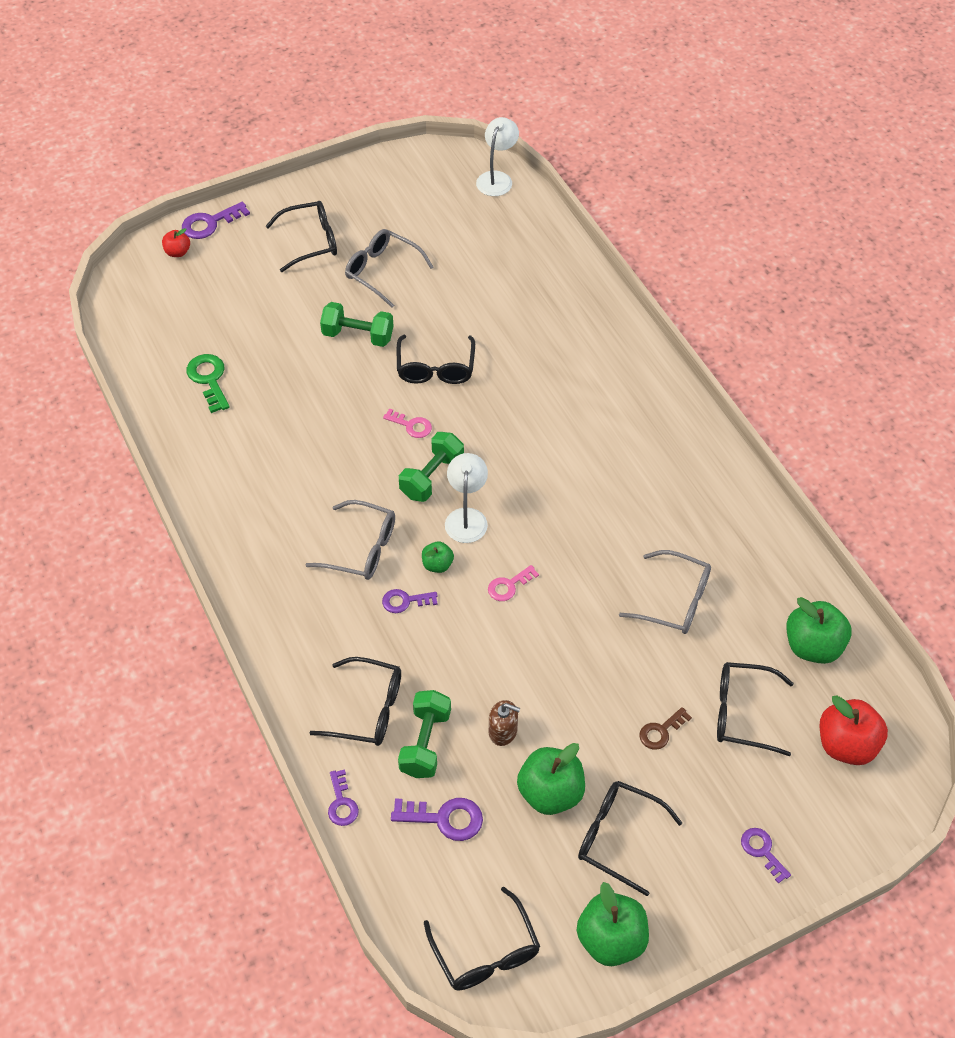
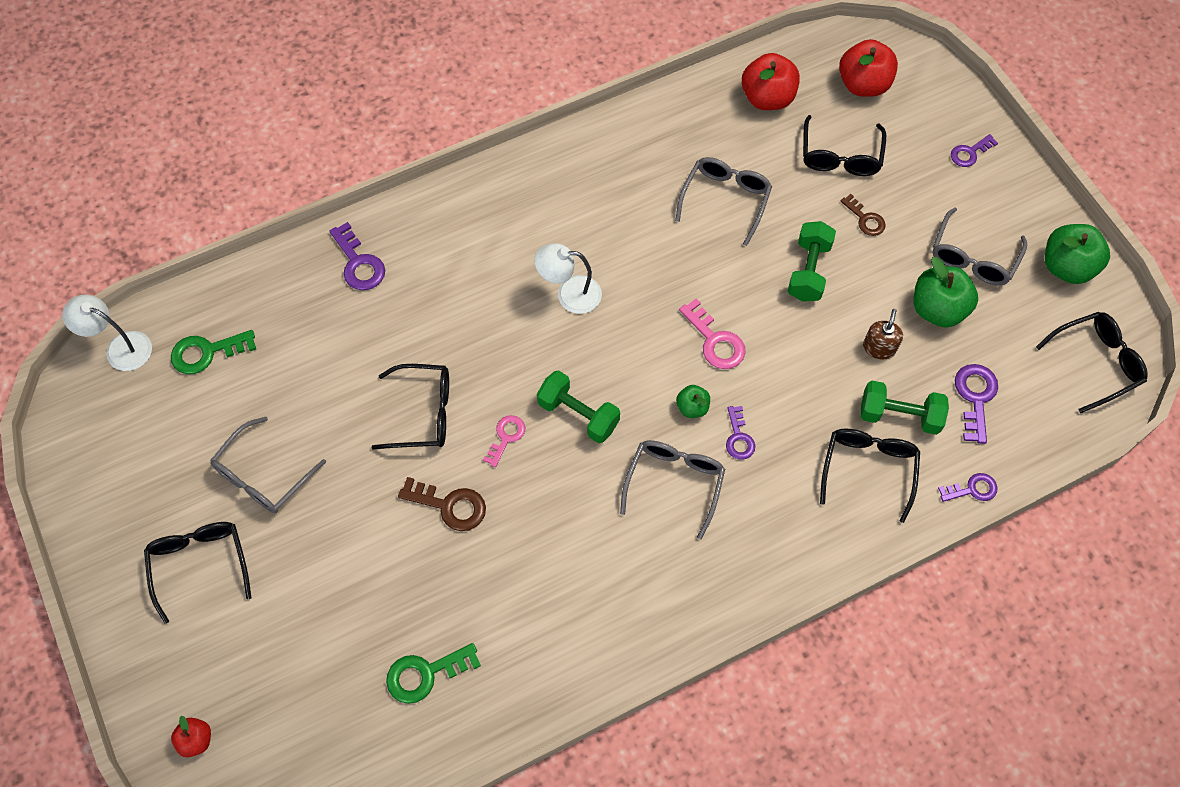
camera: 90 degrees left, 10 degrees up
purple key [182,202,250,239] -> purple key moved to [329,222,385,290]
green dumbbell [320,302,394,347] -> green dumbbell moved to [788,221,836,302]
white lamp [445,453,488,543] -> white lamp moved to [534,243,602,314]
pink key [488,565,539,601] -> pink key [679,299,745,369], size x1.51
black glasses [578,781,682,896] -> grey glasses [933,207,1027,285]
green apple [786,597,852,664] -> red apple [742,53,800,110]
none -> green key [171,330,256,374]
none -> brown key [398,477,486,531]

